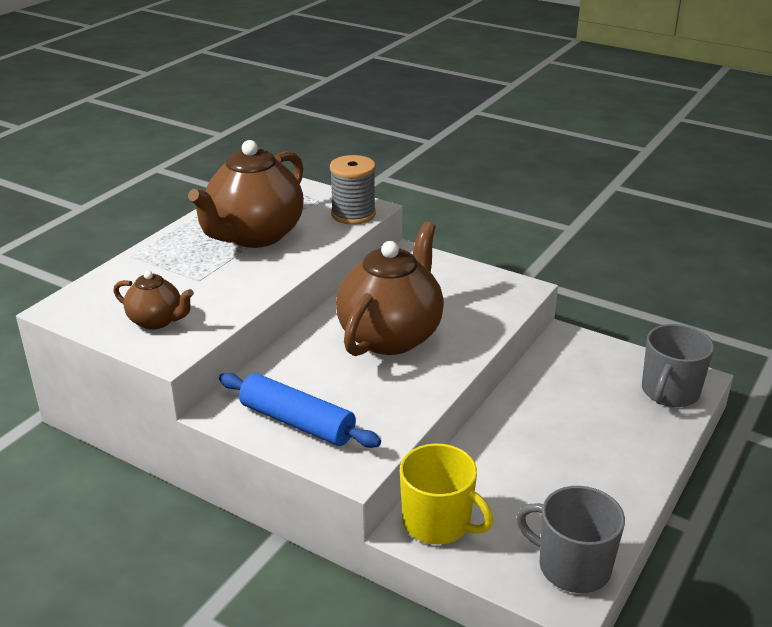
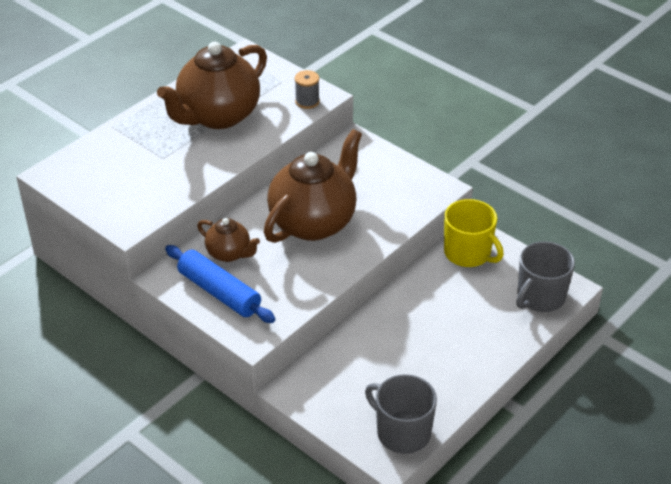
camera: 10 degrees right, 10 degrees up
brown teapot [113,271,194,330] -> brown teapot moved to [197,218,260,262]
grey spool [330,155,376,225] -> grey spool [295,70,320,109], size x0.62
yellow mug [400,443,493,545] -> yellow mug moved to [444,199,504,267]

